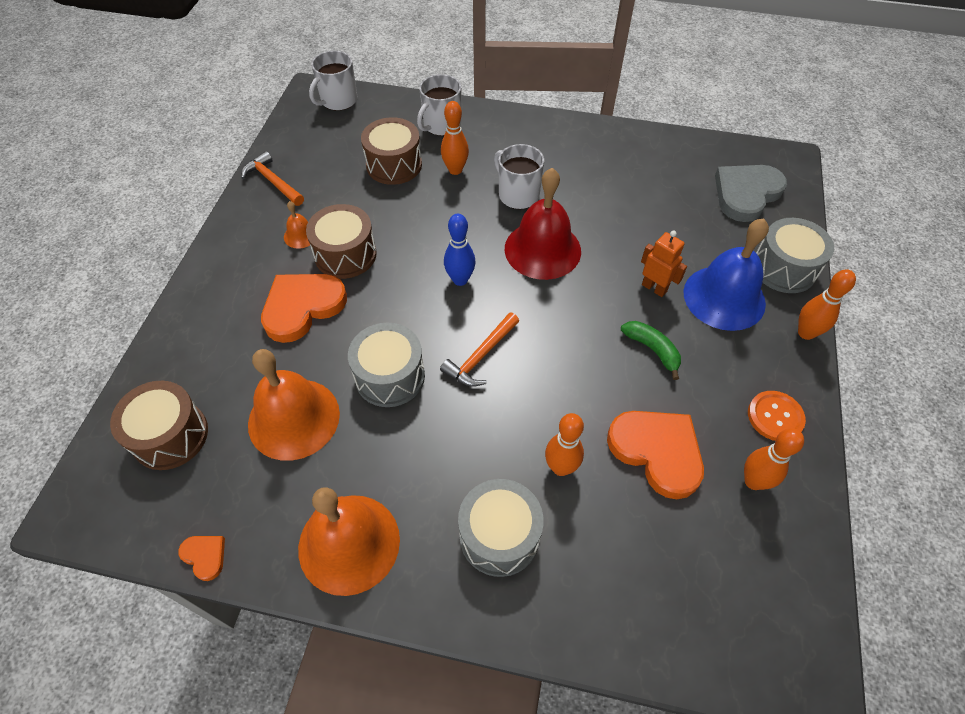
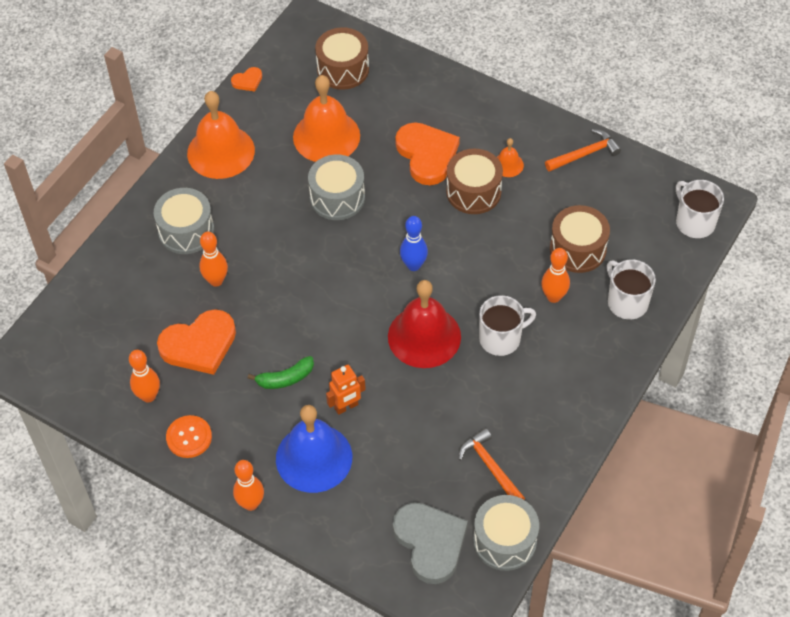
camera: 110 degrees right, 0 degrees up
orange hammer [440,312,519,387] -> orange hammer moved to [459,428,525,500]
grey drum [756,218,834,293] -> grey drum moved to [473,495,539,571]

